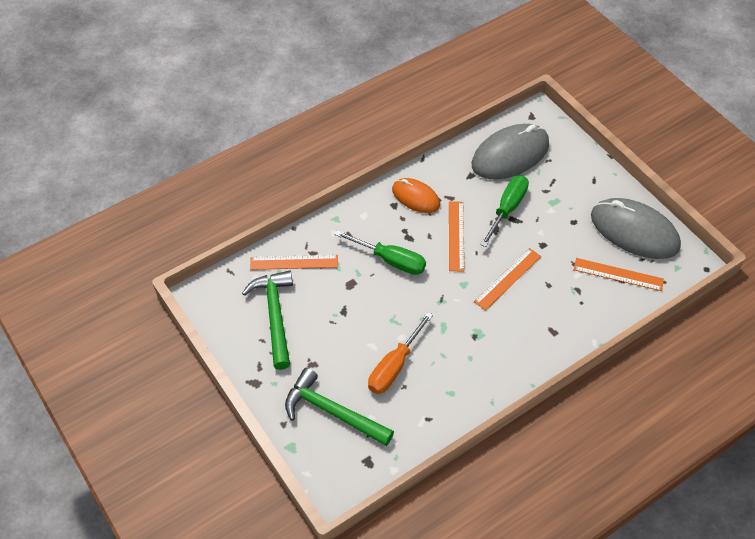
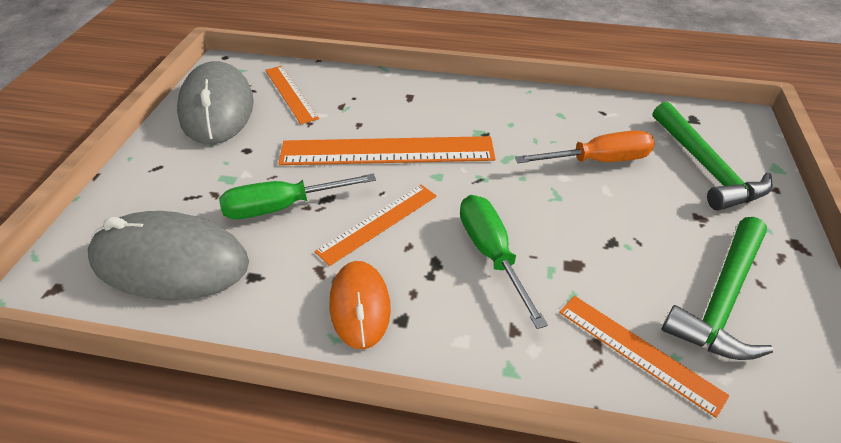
camera: 135 degrees left, 10 degrees down
orange ruler [474,248,541,311] -> orange ruler [278,136,495,165], size x1.74

